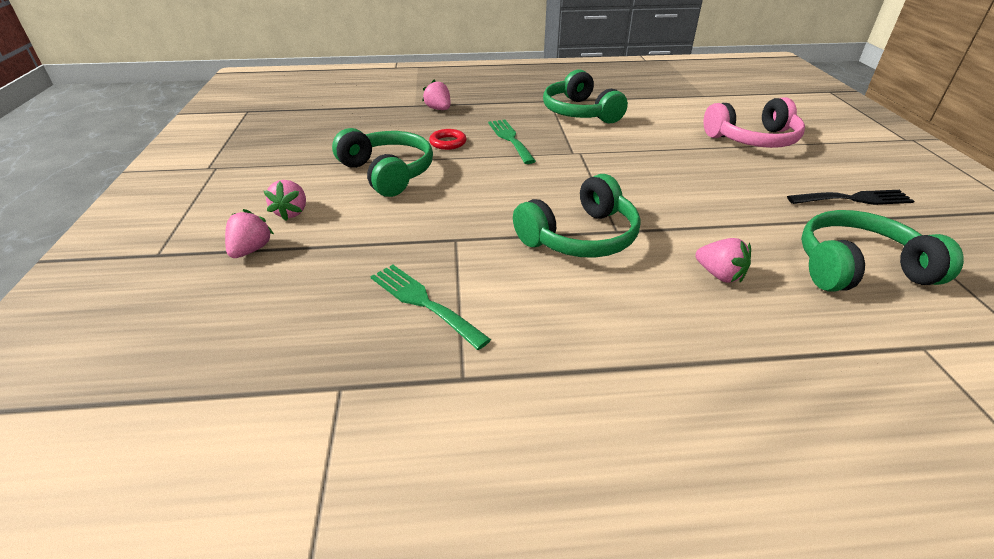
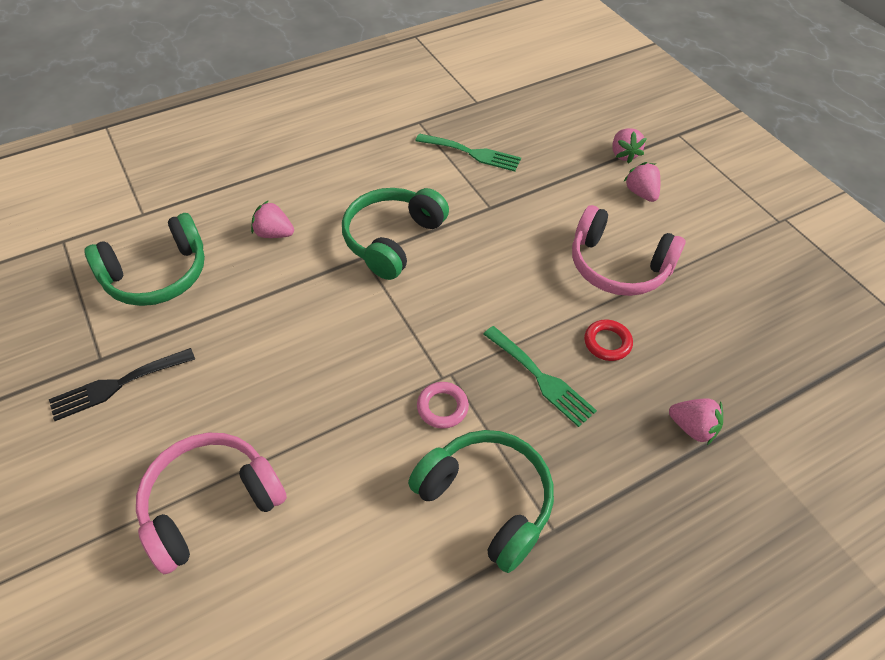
camera: 155 degrees right, 15 degrees up
green headphones [332,128,433,197] -> pink headphones [572,205,685,296]
none -> pink ring [417,382,469,429]

